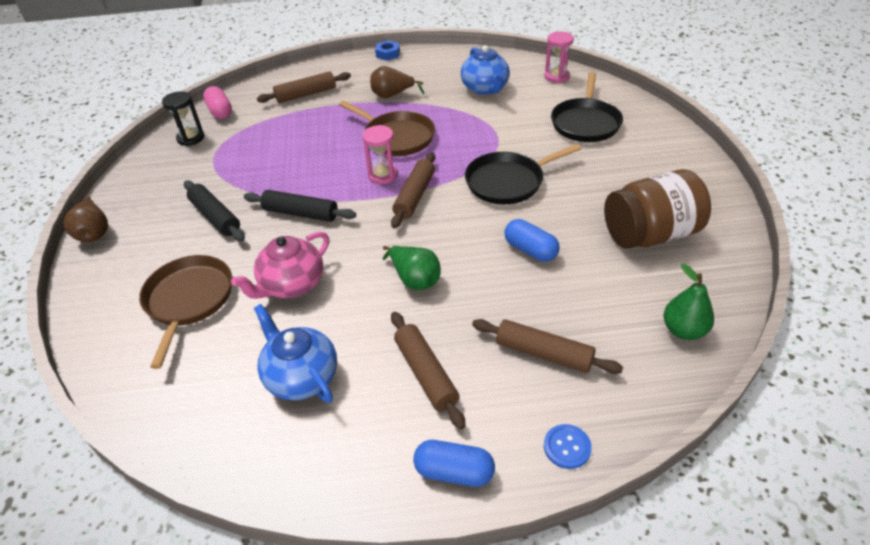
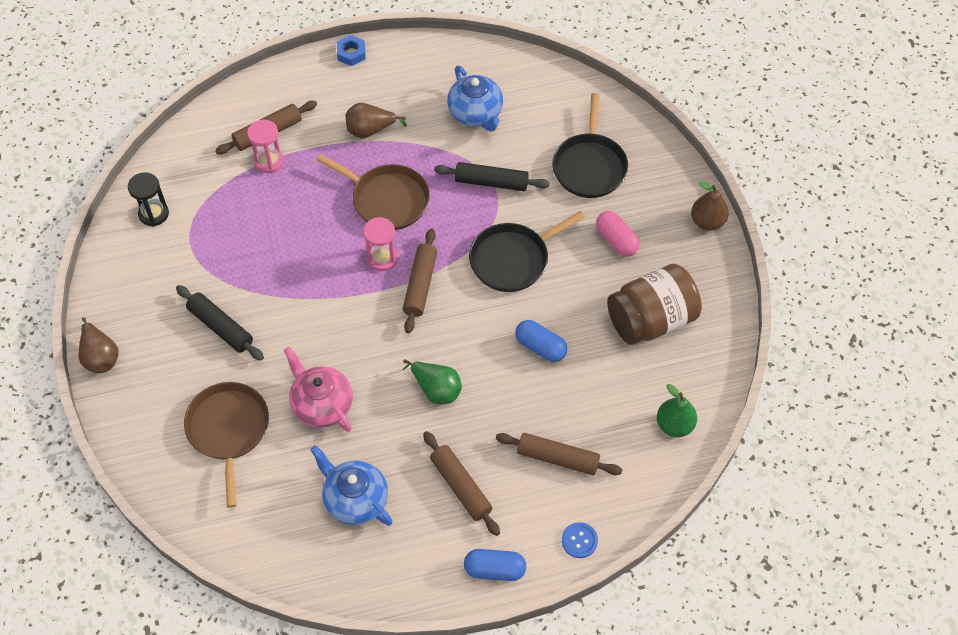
camera: 10 degrees left, 15 degrees up
pink capsule [203,86,232,119] -> pink capsule moved to [596,211,640,256]
pink teapot [231,231,329,299] -> pink teapot turned 105 degrees clockwise [284,347,353,432]
black rolling pin [244,190,356,222] -> black rolling pin moved to [434,162,549,191]
pink hourglass [544,31,574,83] -> pink hourglass moved to [247,120,284,173]
none -> brown pear [691,181,729,230]

